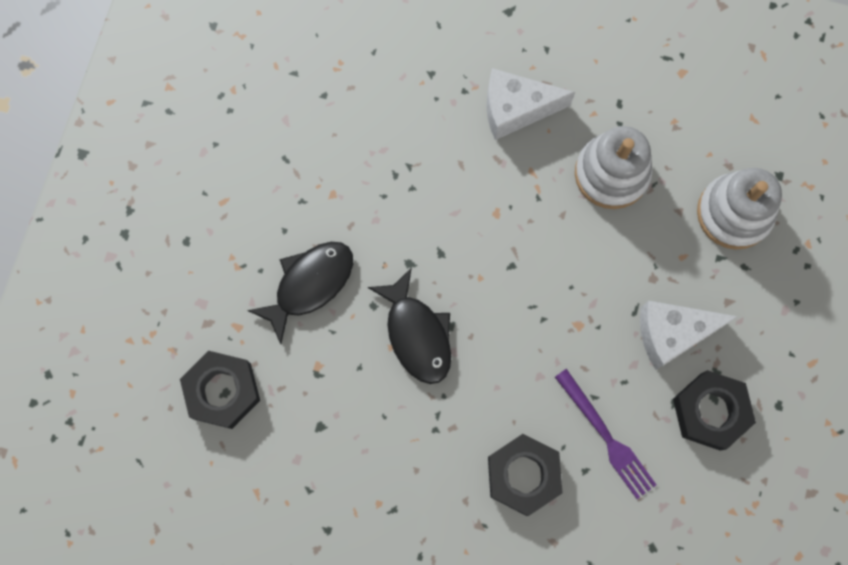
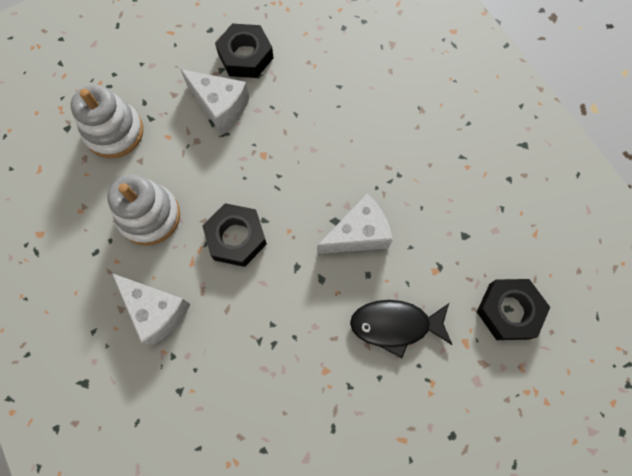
camera: 135 degrees left, 5 degrees down
black fish [368,267,451,384] -> white cheese [317,194,393,254]
black nut [488,434,563,516] -> black nut moved to [202,203,267,267]
purple fork [555,369,656,499] -> none

